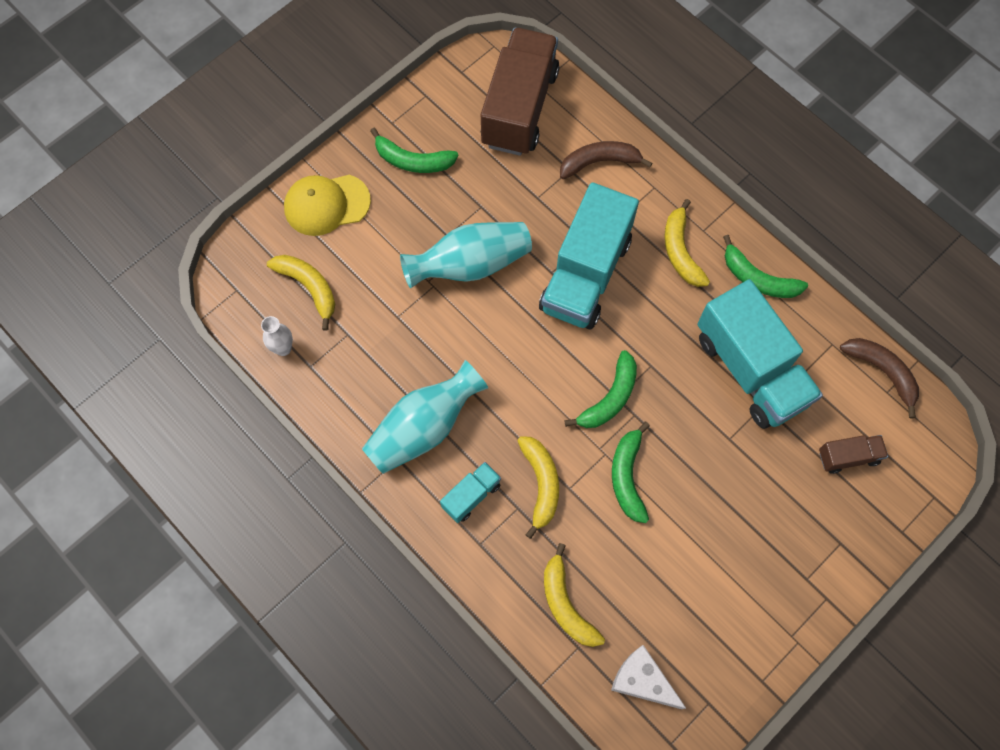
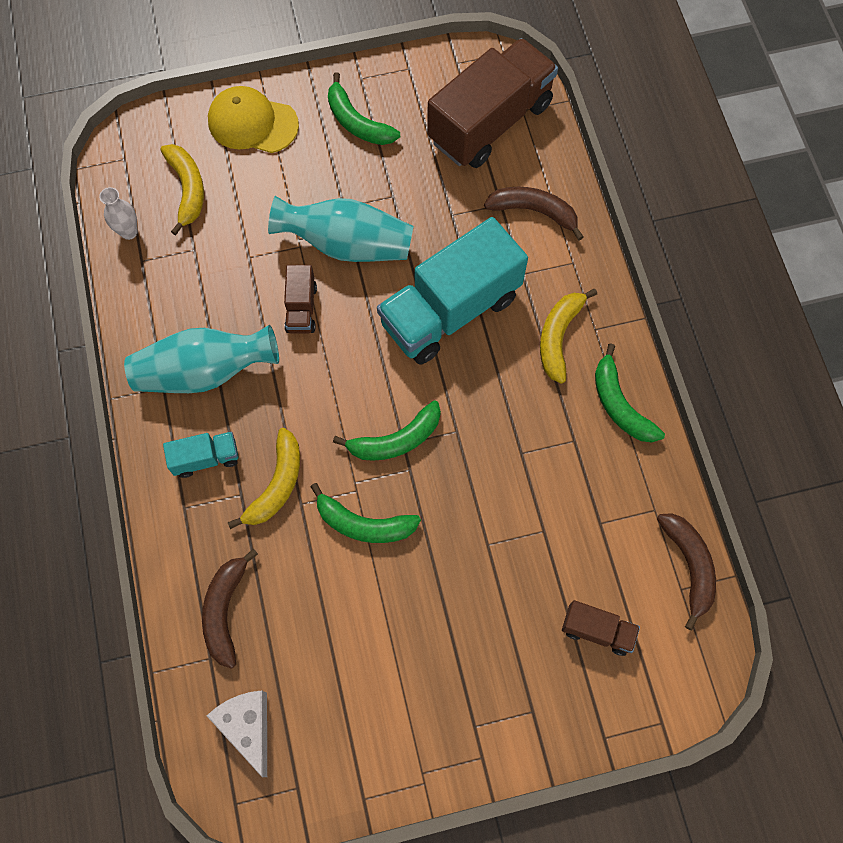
camera: 30 degrees right, 0 degrees up
yellow banana [544,543,605,647] -> brown banana [202,548,258,669]
green banana [612,422,650,523] -> green banana turned 105 degrees counterclockwise [310,483,421,543]
turquoise truck [698,279,823,429] -> none
none -> brown truck [284,265,317,334]

